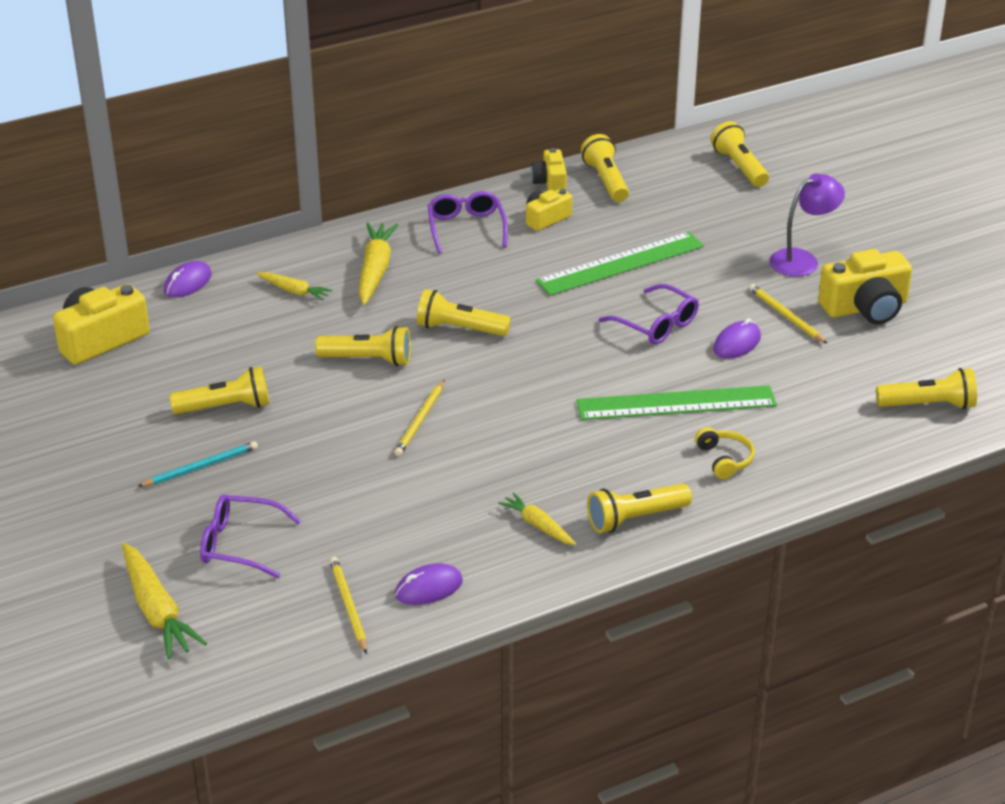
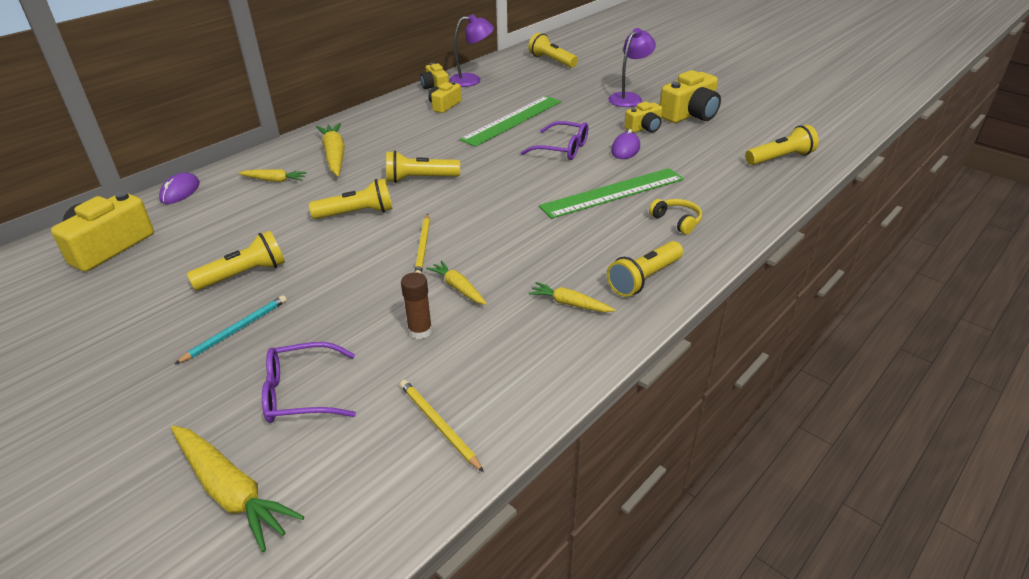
camera: 20 degrees left, 0 degrees up
purple mouse [395,563,463,605] -> none
purple glasses [428,191,508,253] -> none
yellow flashlight [581,134,629,202] -> purple lamp [449,14,494,87]
yellow pencil [749,284,828,344] -> yellow camera [625,102,662,133]
none -> brown glue stick [401,272,432,339]
none -> yellow carrot [426,260,487,305]

